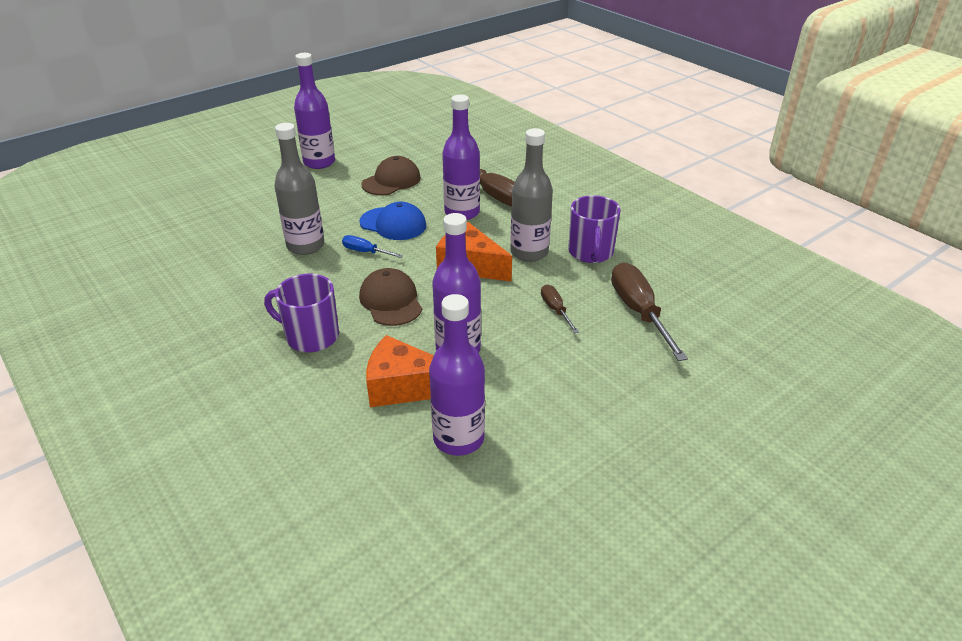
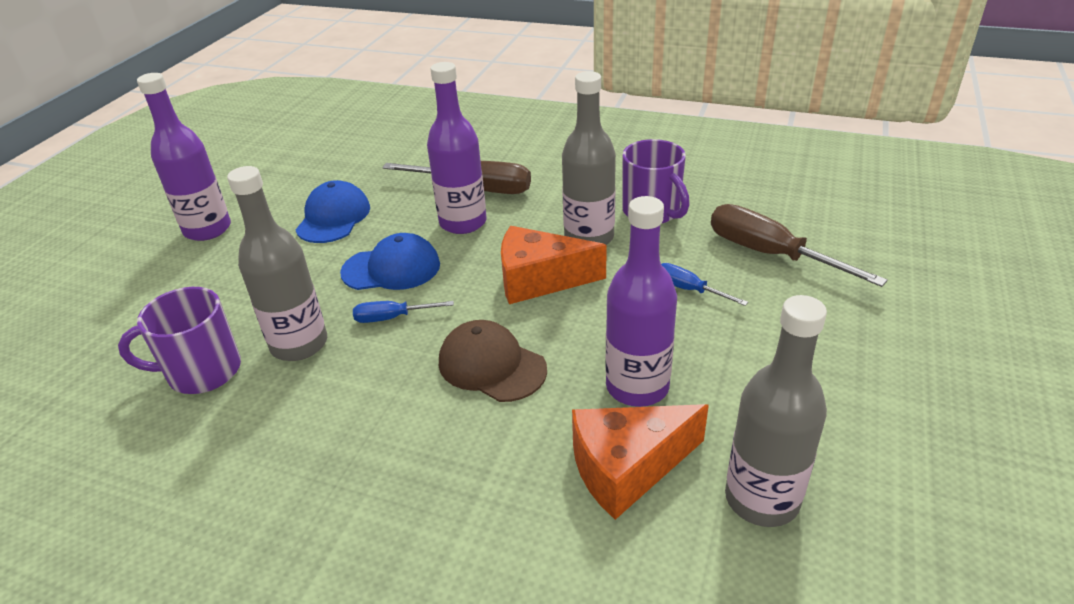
camera: 30 degrees left, 0 degrees up
purple mug [264,274,339,352] -> purple mug moved to [118,287,241,394]
brown cap [362,156,421,195] -> blue cap [296,180,370,243]
purple bottle [429,294,485,456] -> grey bottle [725,295,827,527]
brown screwdriver [541,285,579,333] -> blue screwdriver [661,263,748,306]

